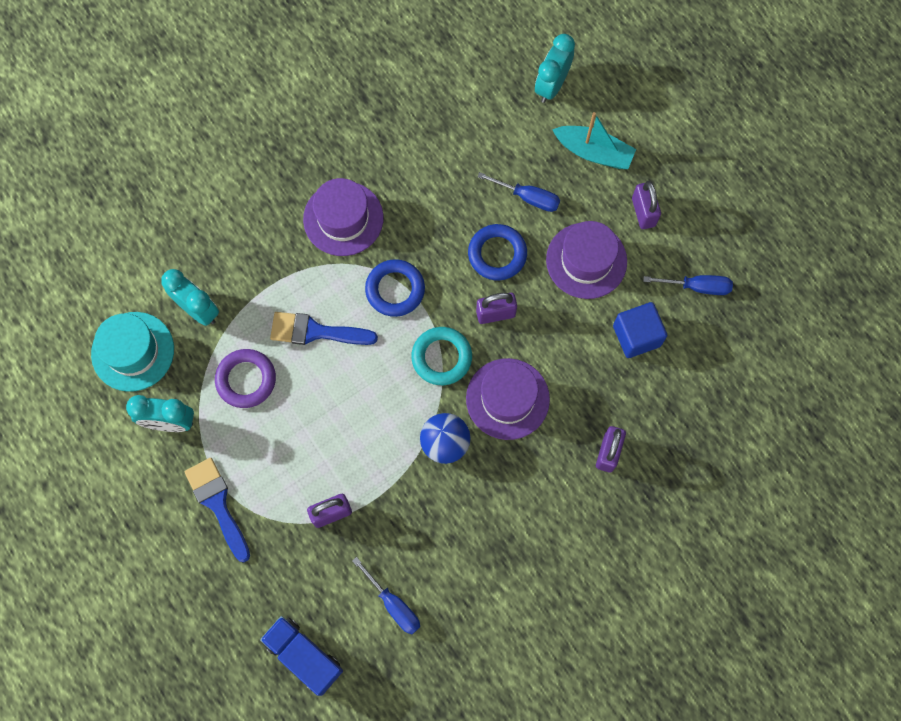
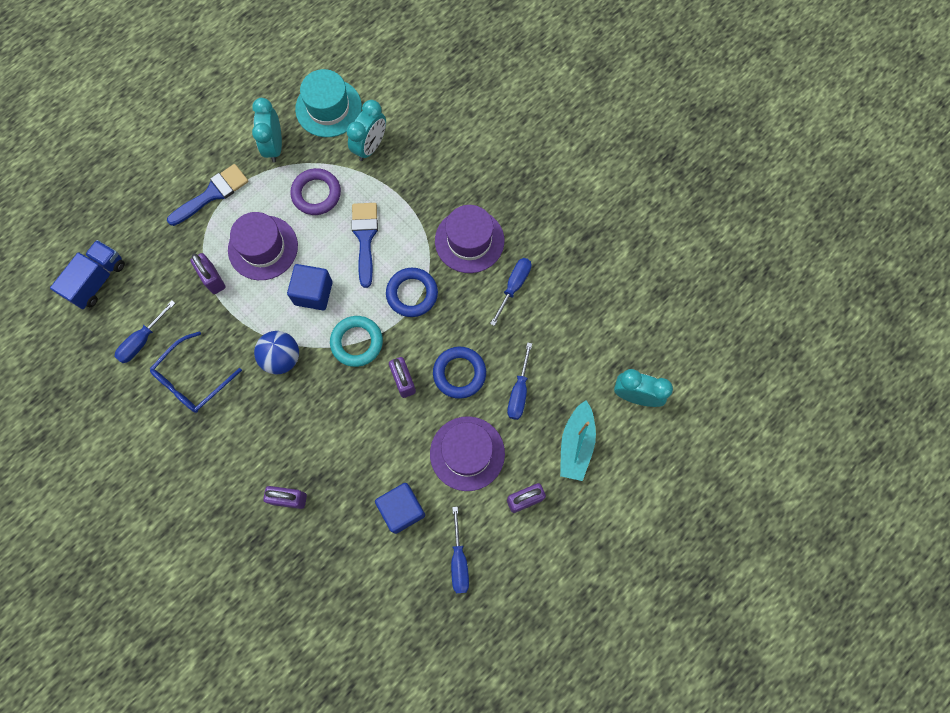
camera: 80 degrees right, 0 degrees up
purple hat [466,358,550,440] -> purple hat moved to [228,212,298,280]
none -> blue glasses [150,331,242,413]
none -> blue cube [287,264,333,310]
none -> blue screwdriver [490,258,532,326]

